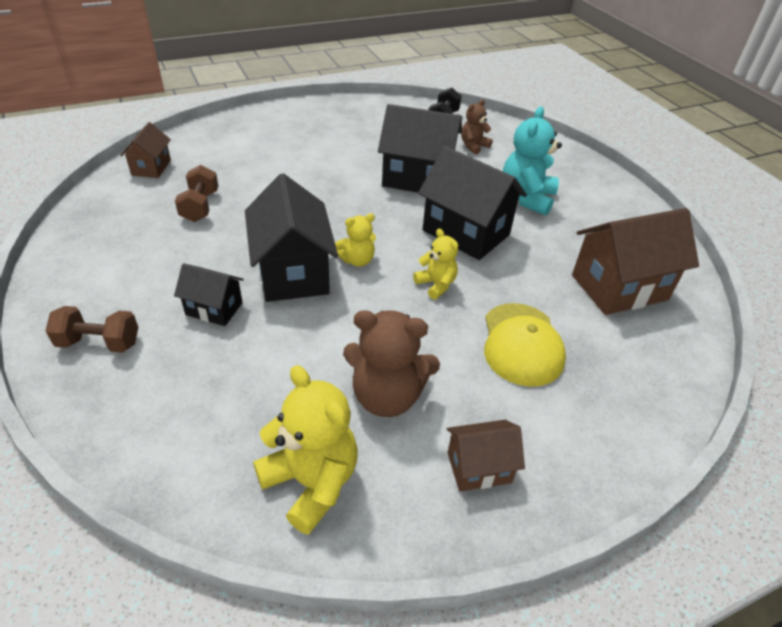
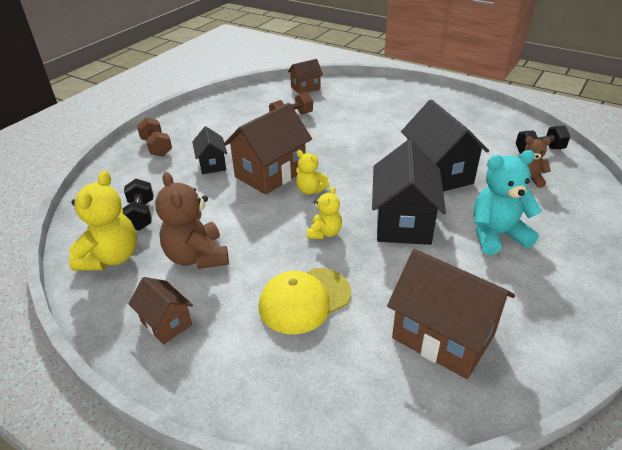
camera: 60 degrees right, 5 degrees down
black house [245,173,338,302] -> brown house [224,103,312,195]
none -> black dumbbell [122,179,153,231]

